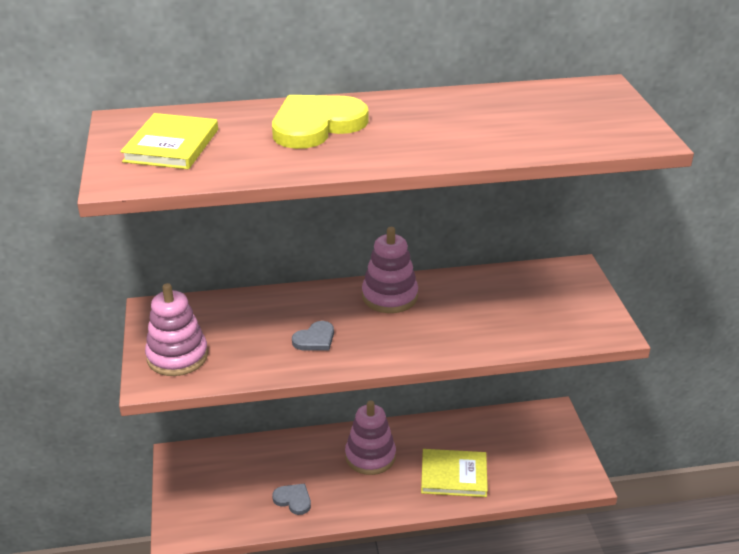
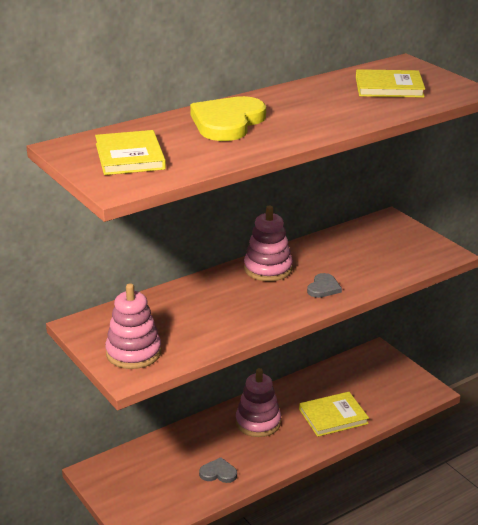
camera: 25 degrees left, 5 degrees down
grey heart [292,321,334,351] -> grey heart moved to [307,273,342,298]
none -> yellow book [356,69,425,98]

